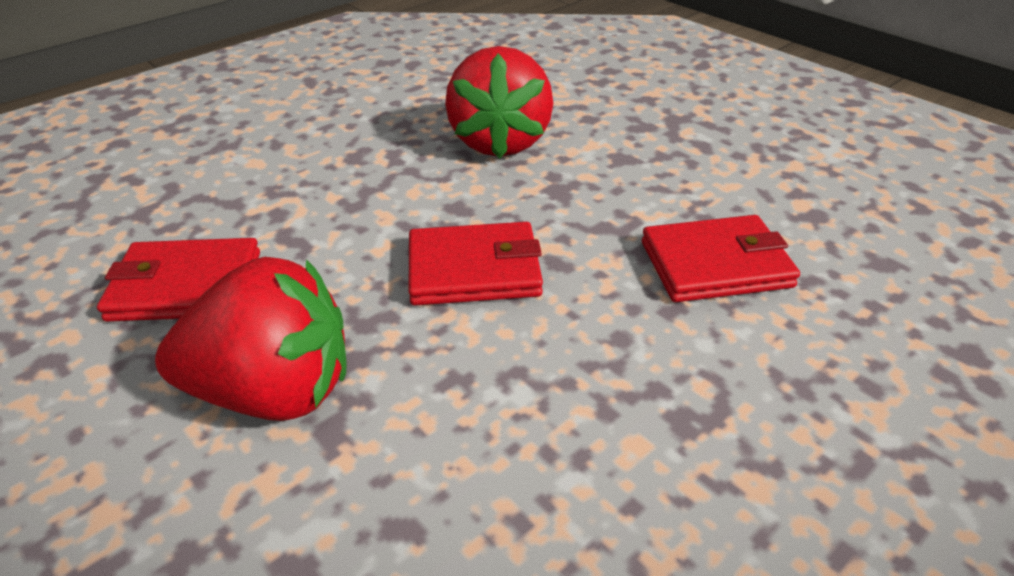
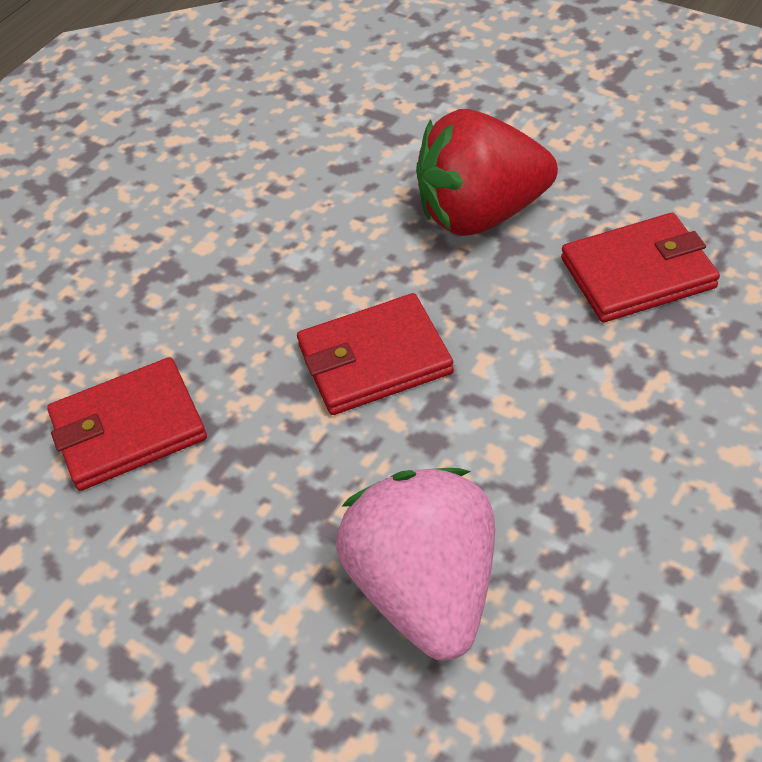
camera: 170 degrees right, 10 degrees up
red strawberry [445,46,553,159] -> pink strawberry [336,468,495,661]

